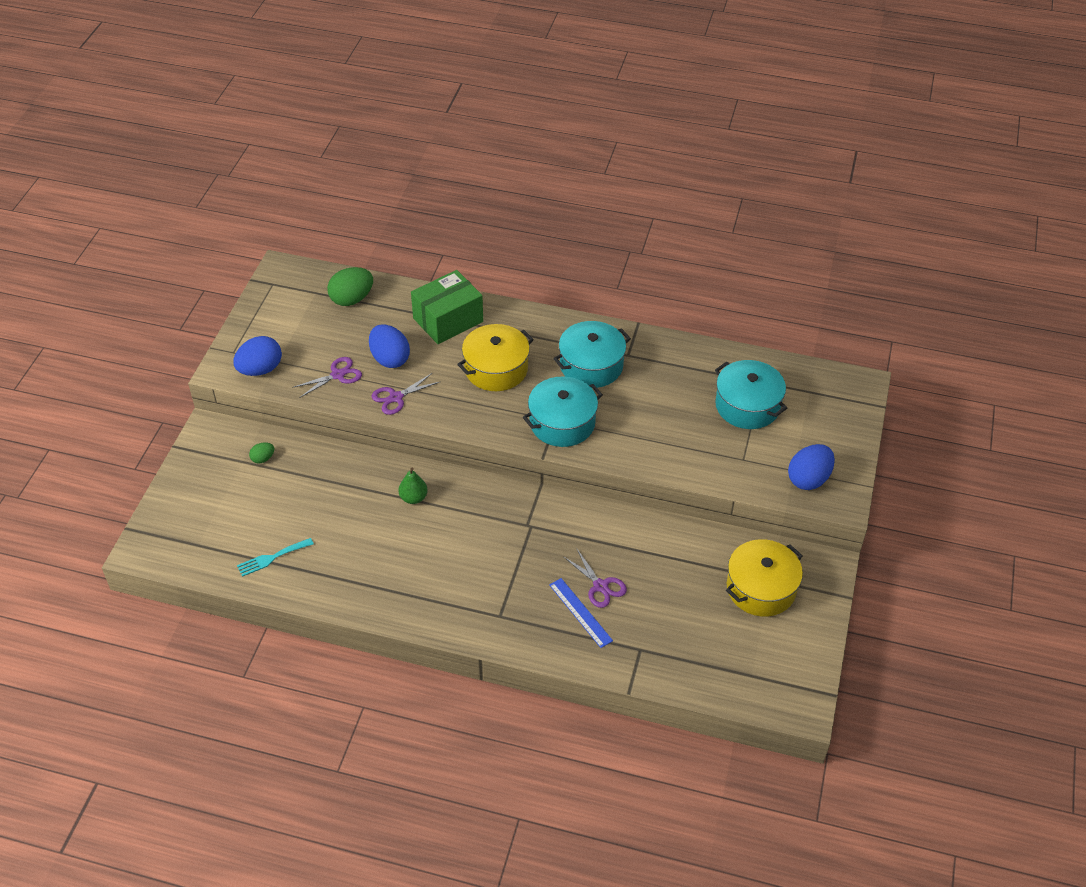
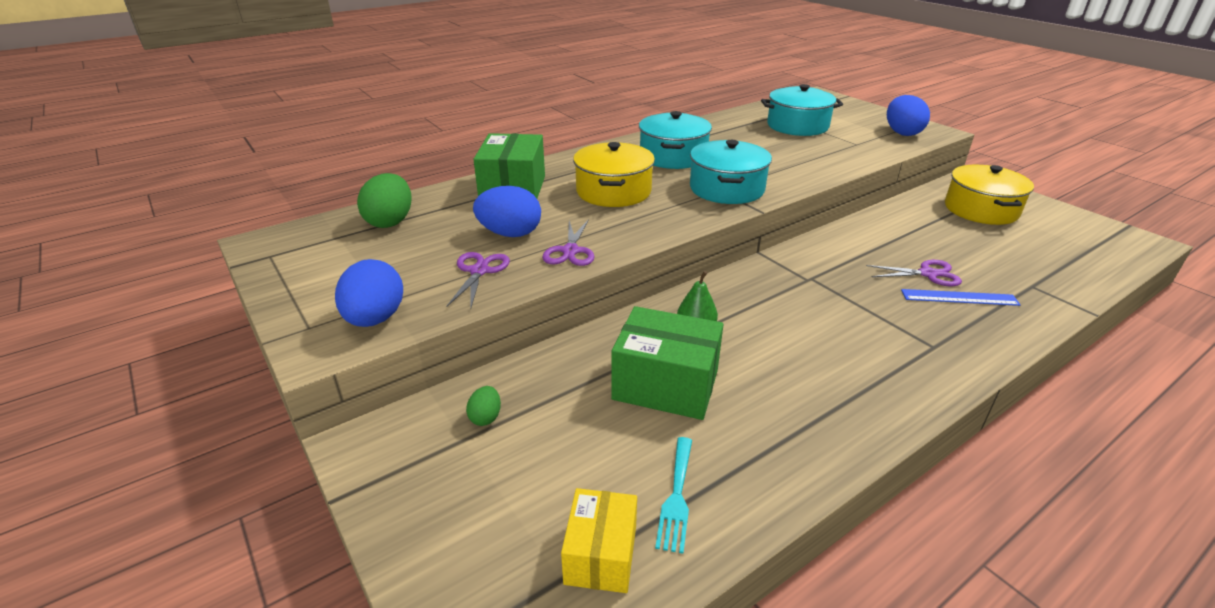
camera: 50 degrees left, 15 degrees down
none -> yellow box [561,488,637,593]
none -> green box [611,306,724,420]

